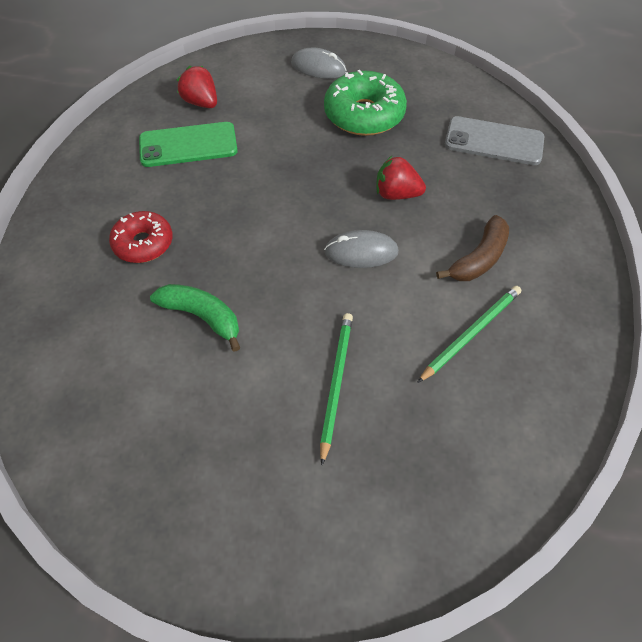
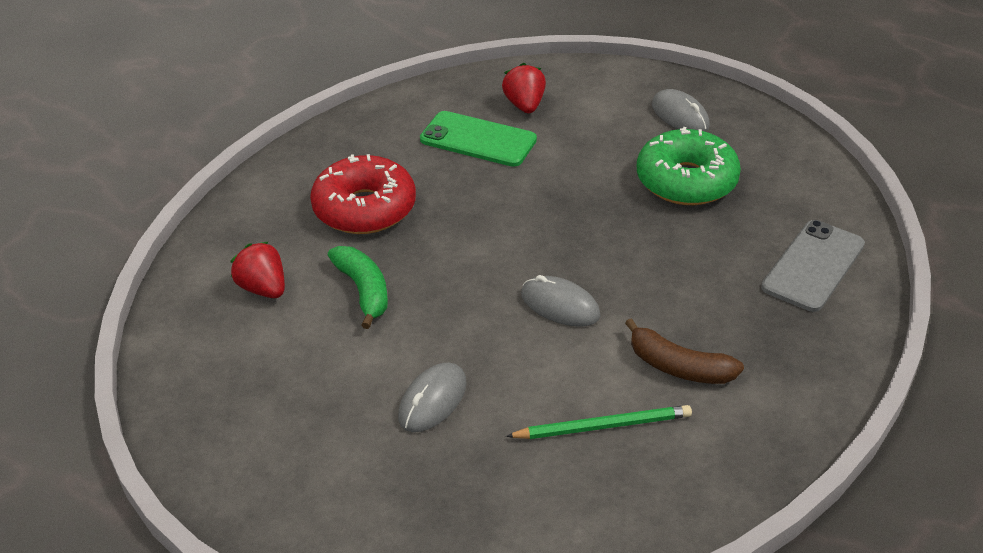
camera: 35 degrees right, 15 degrees down
red donut [109,211,173,263] -> red donut [310,154,416,234], size x1.57
green pencil [320,313,353,465] -> grey mouse [398,362,467,432]
red strawberry [376,156,426,200] -> red strawberry moved to [230,241,285,298]
brown banana [436,215,509,281] -> brown banana turned 45 degrees clockwise [625,318,744,384]
grey phone [445,116,544,165] -> grey phone turned 75 degrees clockwise [761,220,865,312]

